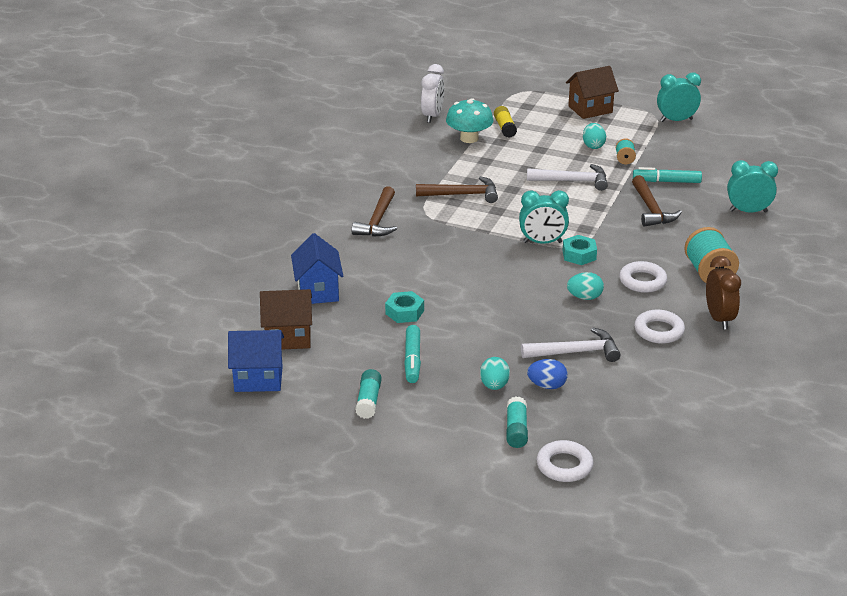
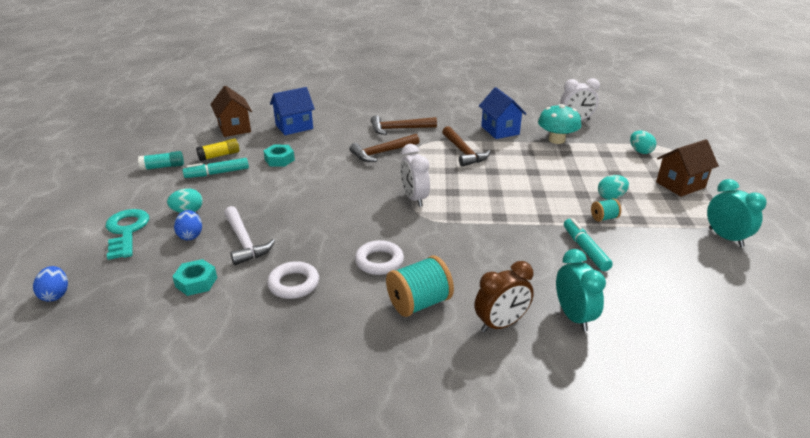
camera: 70 degrees right, 0 degrees up
blue house [228,330,284,392] -> blue house moved to [479,87,526,139]
yellow glue stick [494,106,517,138] -> yellow glue stick moved to [196,138,239,161]
turquoise glue stick [506,396,528,448] -> turquoise key [106,209,149,260]
turquoise clock [519,190,569,244] -> white clock [400,144,430,207]
white hammer [527,164,608,191] -> none
white ring [537,440,593,482] -> none
turquoise nut [563,235,597,265] -> turquoise nut moved to [172,259,217,296]
brown house [566,66,619,119] -> brown house turned 75 degrees counterclockwise [656,139,719,197]
turquoise egg [567,272,604,300] -> turquoise egg moved to [630,131,656,154]
brown hammer [632,175,682,227] -> brown hammer moved to [349,134,419,162]
brown clock [706,256,741,330] -> brown clock moved to [474,261,534,332]
none -> blue egg [33,266,68,302]

